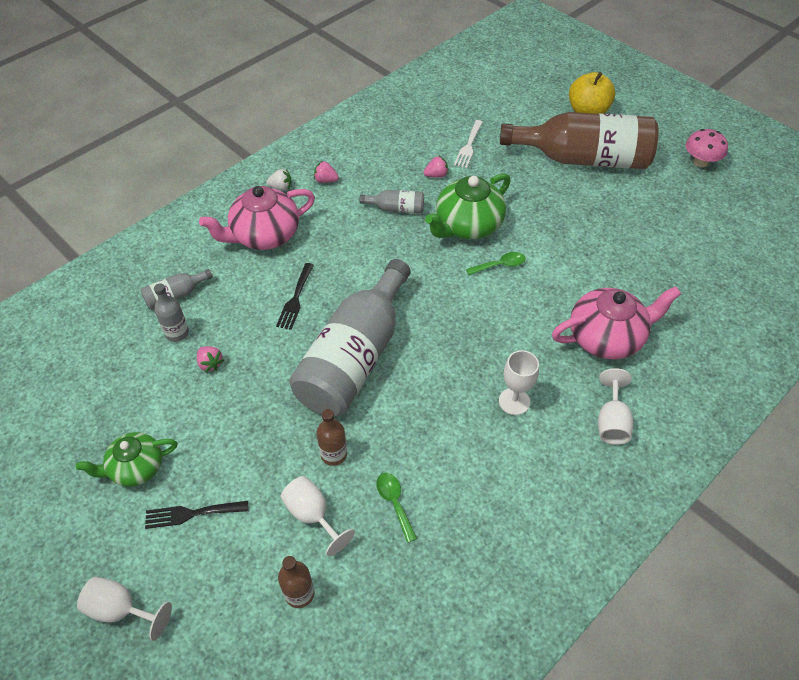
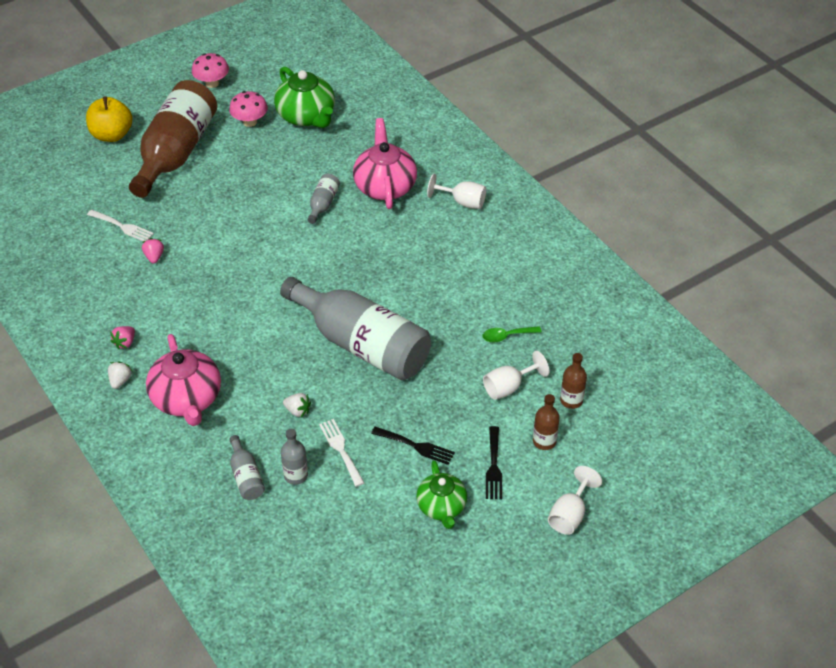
camera: 80 degrees left, 5 degrees down
pink strawberry [197,346,224,372] -> white fork [319,419,364,487]
black fork [276,263,314,330] -> black fork moved to [371,427,455,465]
brown bottle [317,409,347,466] -> brown bottle moved to [533,394,560,450]
grey bottle [359,190,424,214] -> grey bottle moved to [308,174,340,224]
green teapot [425,173,511,239] -> green teapot moved to [274,66,335,128]
green spoon [466,252,526,275] -> none
white goblet [499,350,539,415] -> none
none -> pink mushroom [229,91,268,127]
none -> white strawberry [283,393,311,417]

